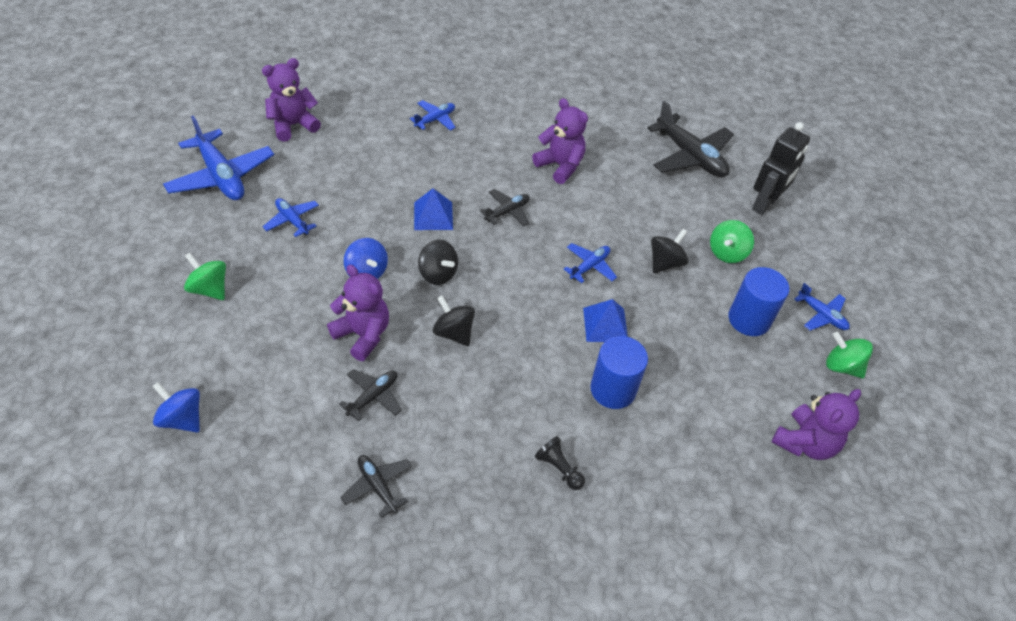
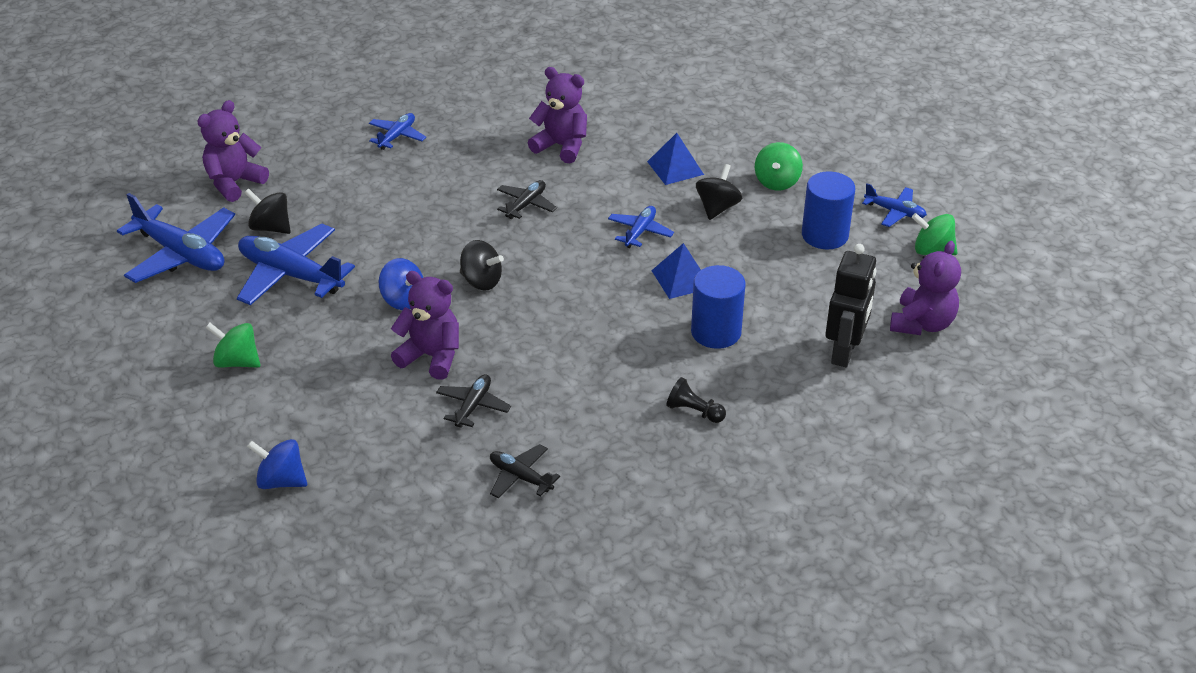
camera: 15 degrees left, 10 degrees down
blue plane [263,198,319,237] -> blue plane [237,223,355,305], size x1.90
blue pyramid [414,188,453,230] -> blue pyramid moved to [647,133,704,185]
black spinning top [433,295,475,346] -> black spinning top moved to [244,189,291,234]
black plane [647,101,734,177] -> none
black robot [752,122,810,215] -> black robot moved to [825,244,877,367]

